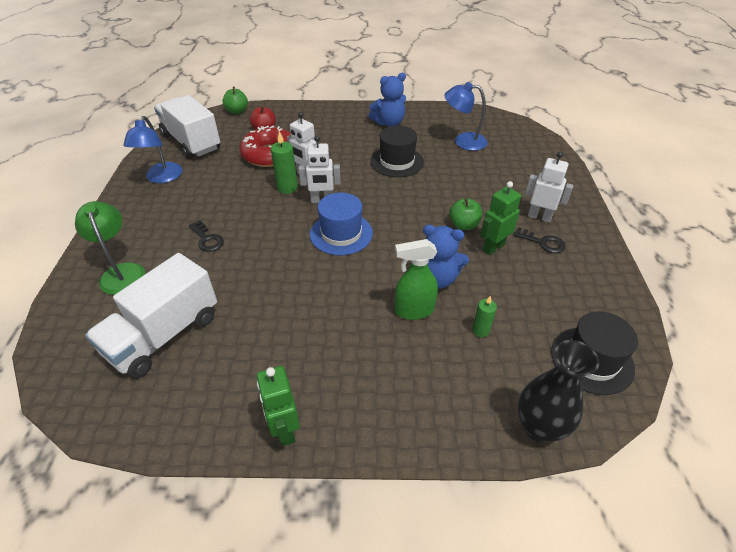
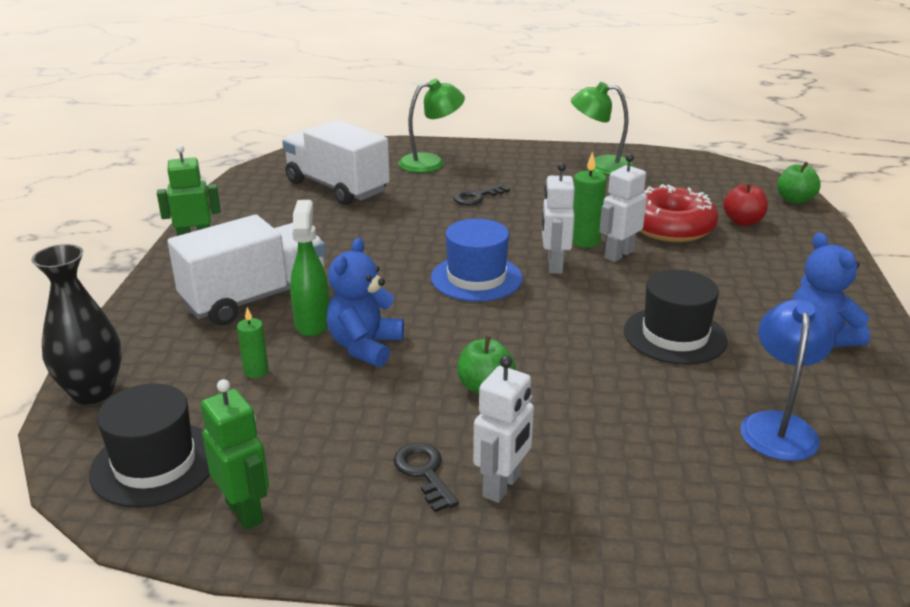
camera: 95 degrees right, 15 degrees down
blue lamp [123,116,182,183] -> green lamp [571,82,635,175]
white truck [154,95,220,159] -> white truck moved to [168,215,326,326]
green robot [480,181,521,255] -> green robot moved to [201,379,269,530]
black key [513,227,565,253] -> black key turned 120 degrees clockwise [394,443,459,512]

